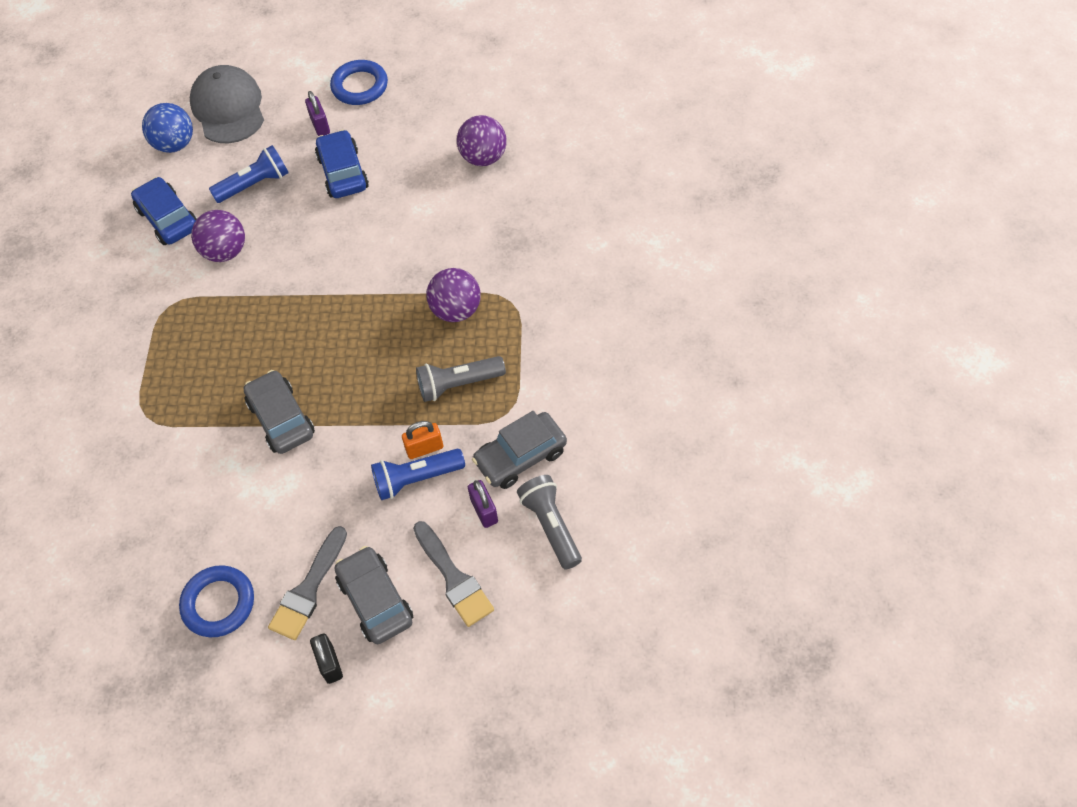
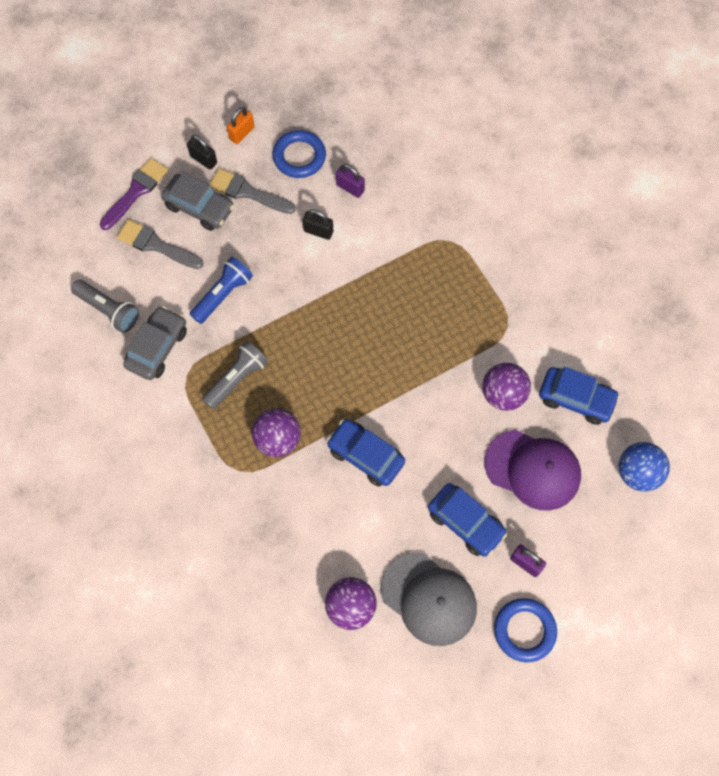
camera: 145 degrees right, 10 degrees up
grey cap [190,65,264,143] -> grey cap moved to [381,552,477,646]
blue flashlight [209,145,289,203] -> purple cap [484,430,581,511]
grey car [244,370,315,454] -> none
grey brush [268,526,347,640] -> grey brush turned 60 degrees counterclockwise [209,168,296,214]
orange padlock [402,421,443,459] -> orange padlock moved to [227,107,254,144]
purple padlock [468,480,498,528] -> purple padlock moved to [336,164,365,198]
none -> purple brush [100,158,168,230]
none -> black padlock [303,209,333,240]
none -> blue car [327,419,405,487]

